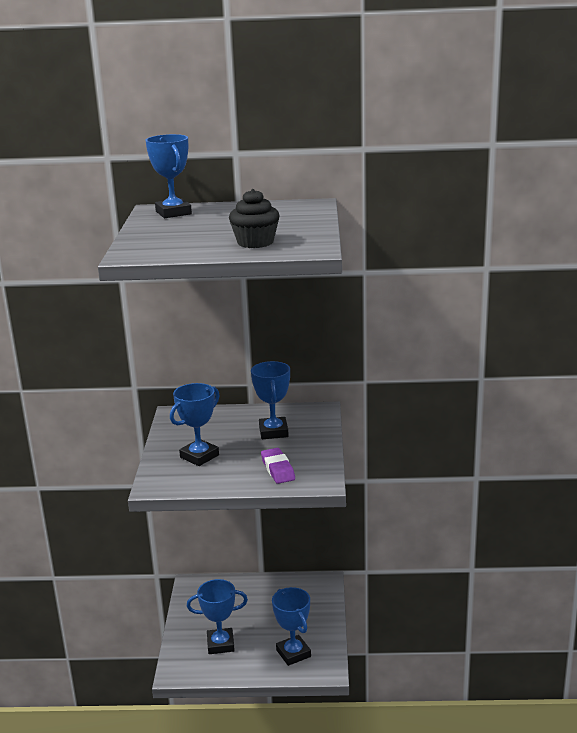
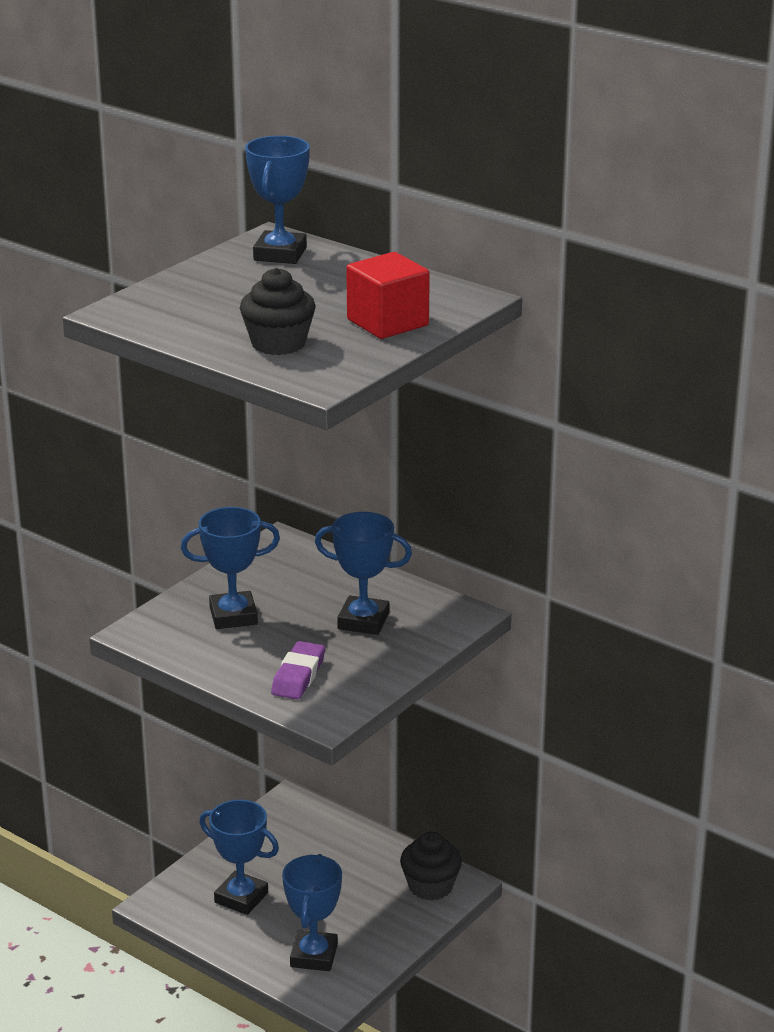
camera: 35 degrees right, 5 degrees up
blue trophy [251,361,290,439] -> blue trophy turned 75 degrees clockwise [315,512,412,635]
none -> red cube [346,252,430,339]
none -> black cupcake [400,832,462,901]

